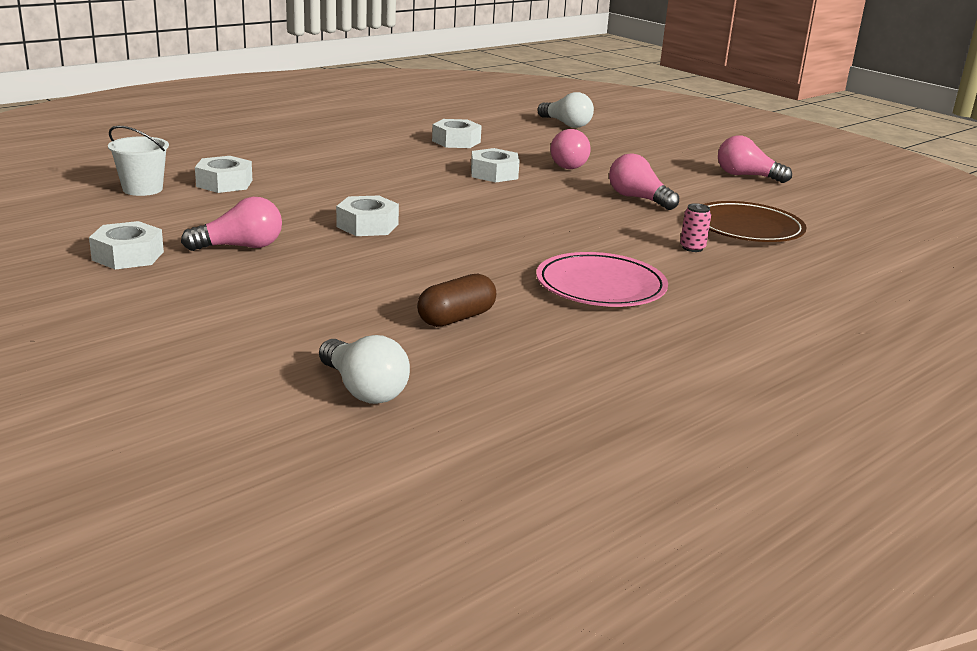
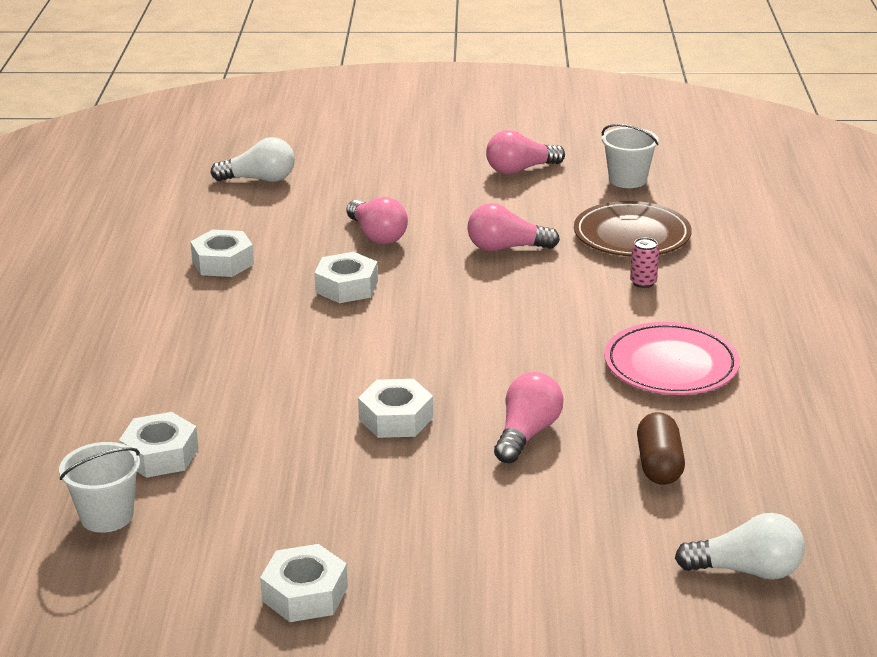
camera: 45 degrees left, 5 degrees up
pink light bulb [181,197,282,251] -> pink light bulb moved to [494,372,563,463]
none -> white bucket [602,124,659,188]

